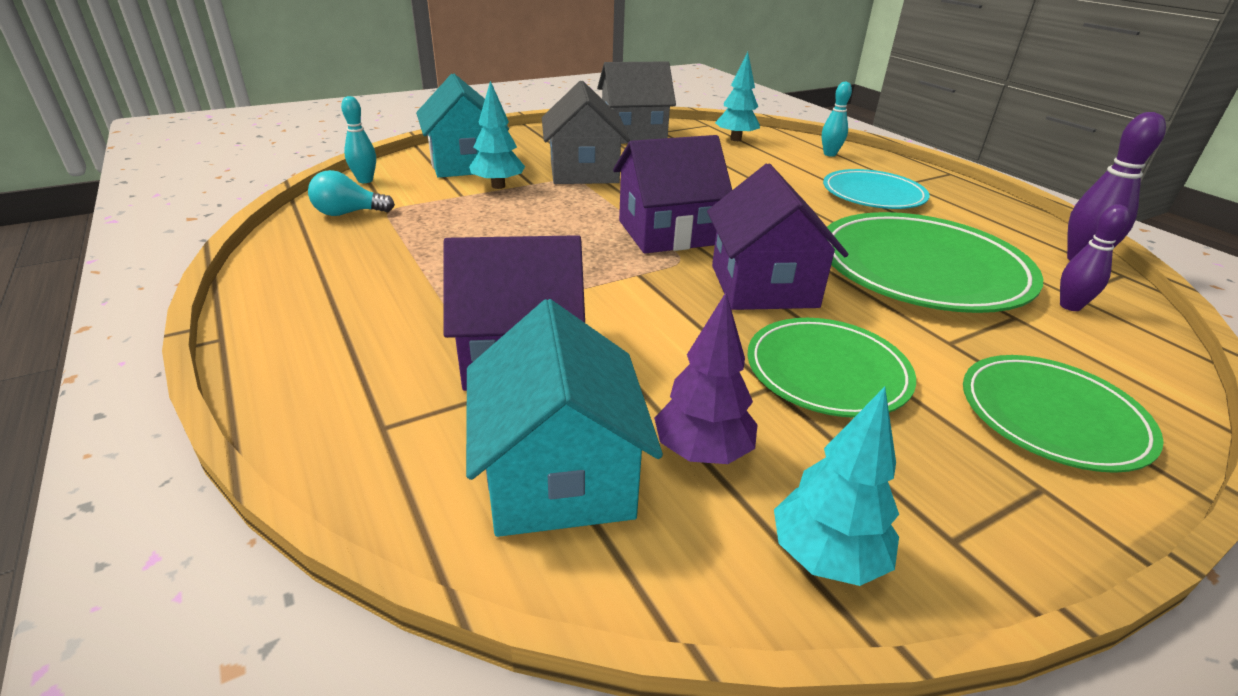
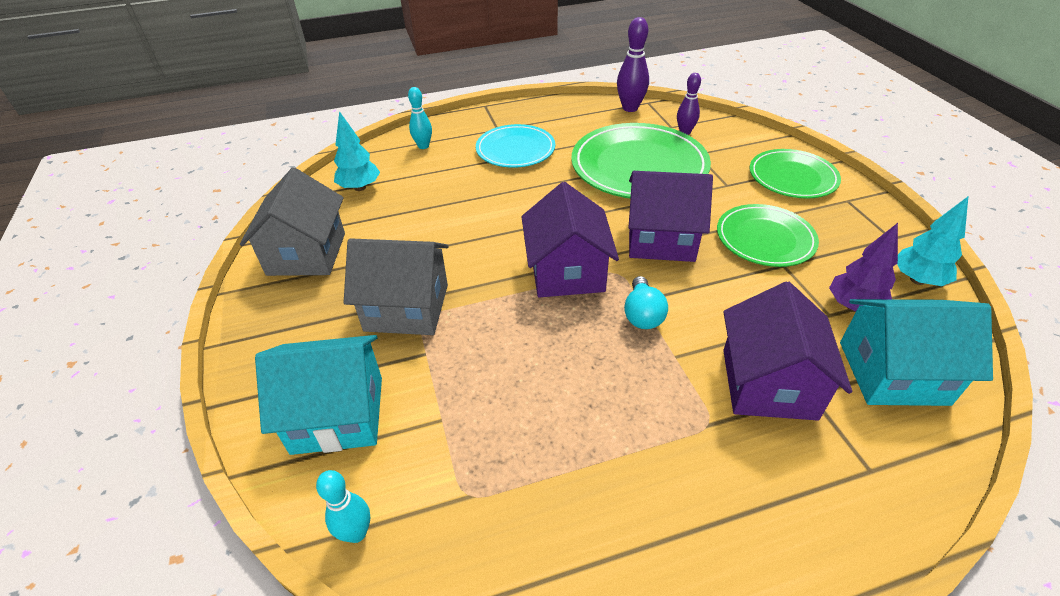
camera: 75 degrees left, 10 degrees up
turquoise light bulb [308,170,395,216] -> turquoise light bulb moved to [624,276,668,329]
turquoise tree [469,81,525,189] -> none

